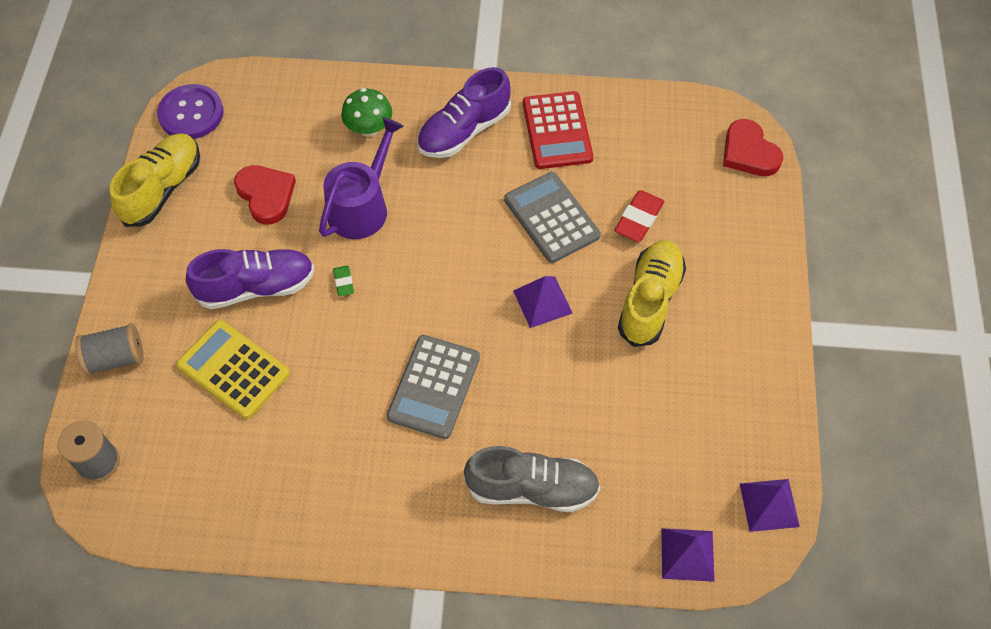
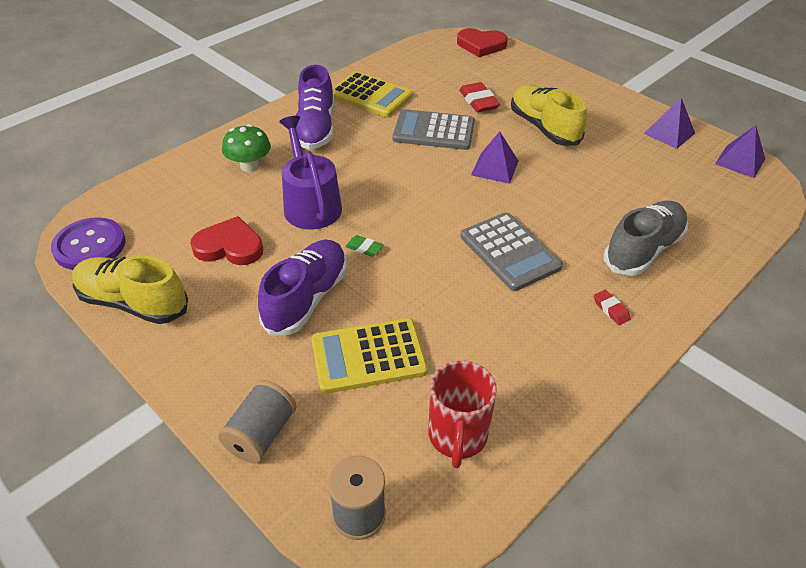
camera: 50 degrees left, 15 degrees down
yellow shoe [110,133,200,227] -> yellow shoe turned 45 degrees counterclockwise [72,256,188,324]
red calculator [523,91,594,169] -> yellow calculator [332,71,413,117]
purple pyramid [661,528,715,582] -> purple pyramid moved to [644,98,695,149]
none -> red mug [428,361,497,468]
none -> red eraser [594,290,630,325]

